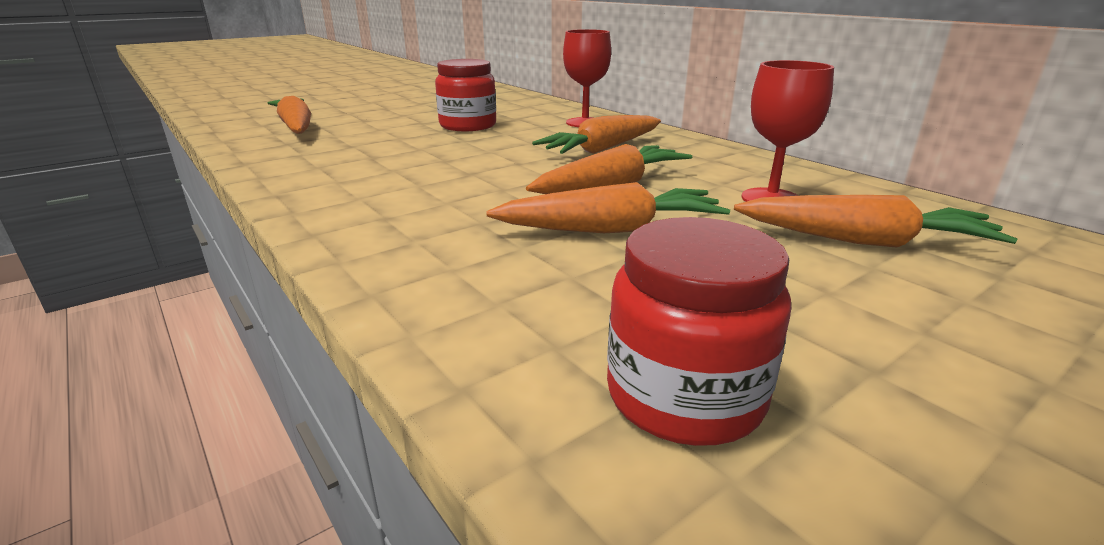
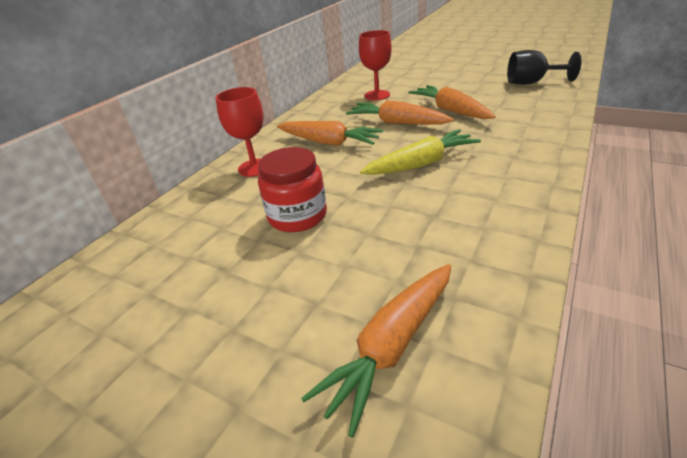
camera: 110 degrees left, 10 degrees up
red jar [607,217,791,446] -> black goblet [507,50,581,85]
orange carrot [734,195,1018,248] -> none
none -> yellow carrot [360,129,481,175]

